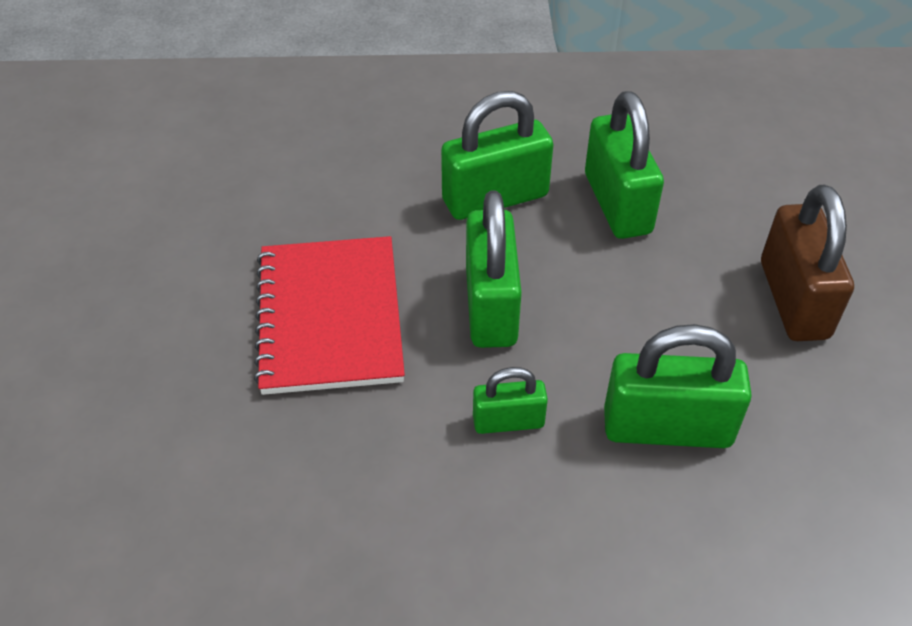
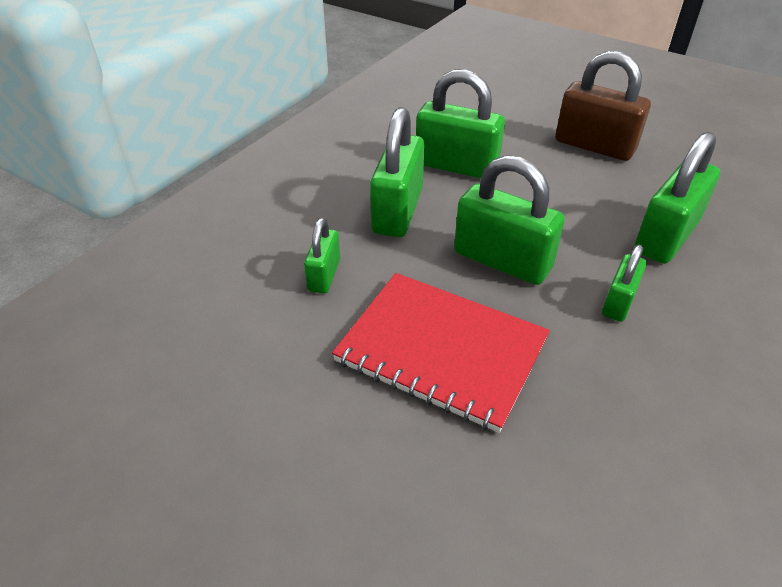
camera: 55 degrees left, 5 degrees down
none -> green padlock [304,218,340,293]

